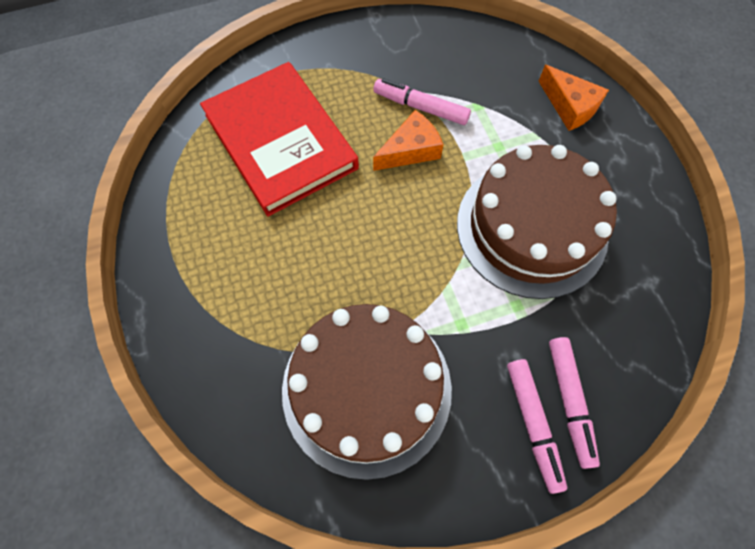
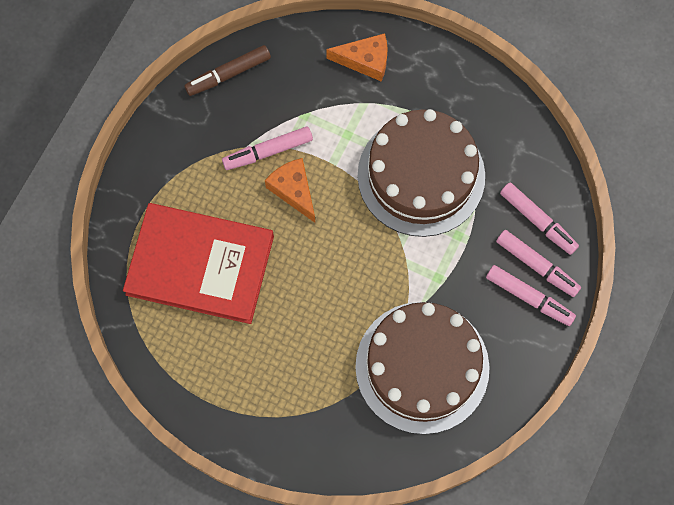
camera: 45 degrees left, 5 degrees up
orange cheese [373,110,444,171] -> orange cheese turned 45 degrees counterclockwise [265,158,315,223]
none -> brown marker [184,45,271,96]
none -> pink marker [500,183,579,255]

